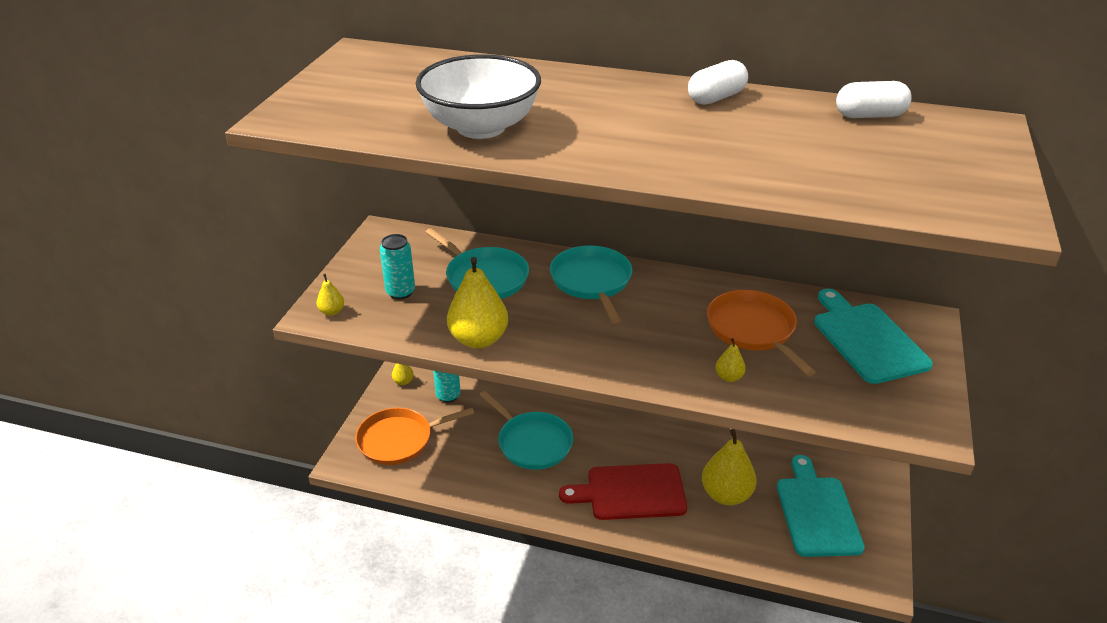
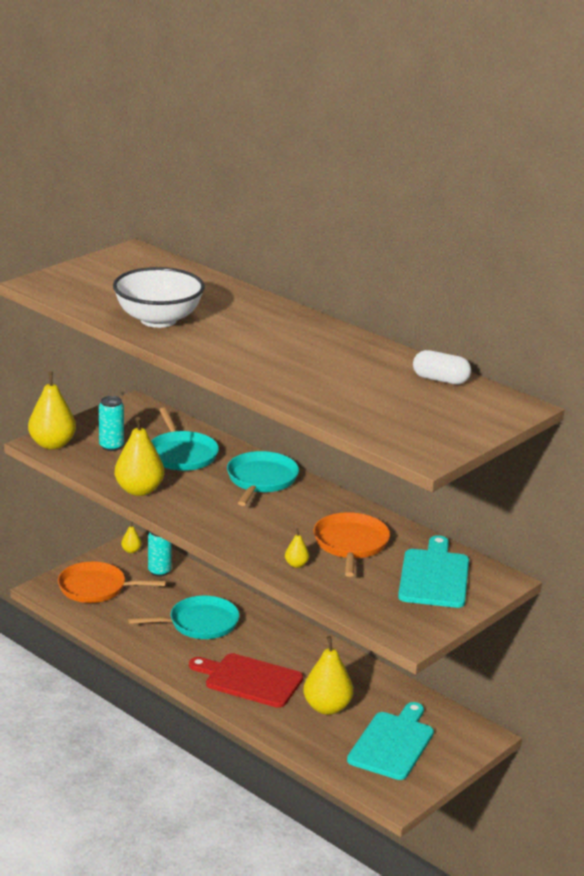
camera: 25 degrees right, 10 degrees down
yellow pear [316,274,344,316] -> yellow pear [28,371,76,450], size x2.16
turquoise pan [479,391,573,470] -> turquoise pan turned 90 degrees counterclockwise [128,596,239,639]
white capsule [688,60,748,105] -> none

